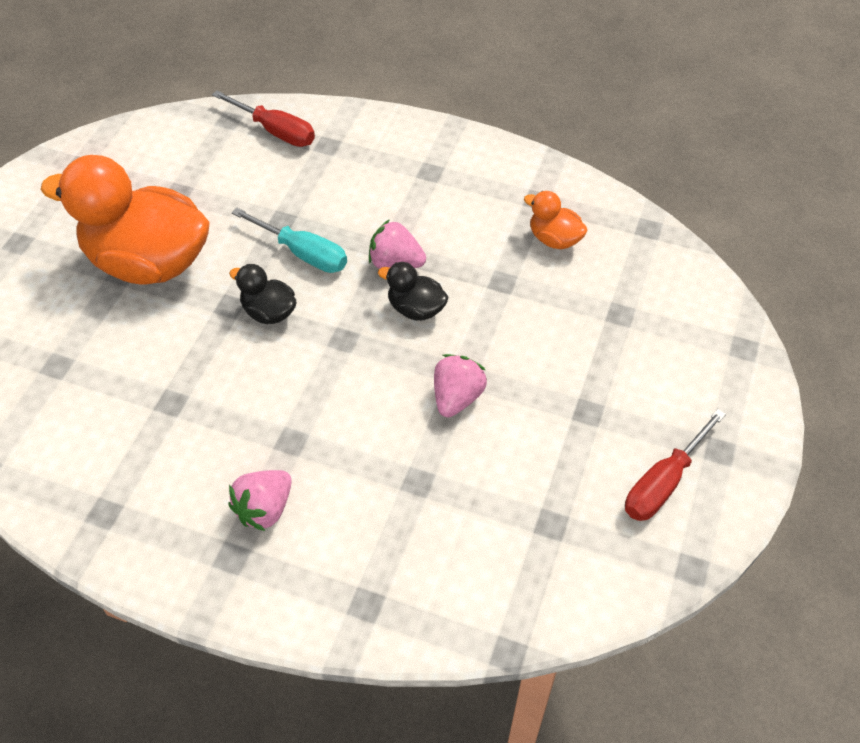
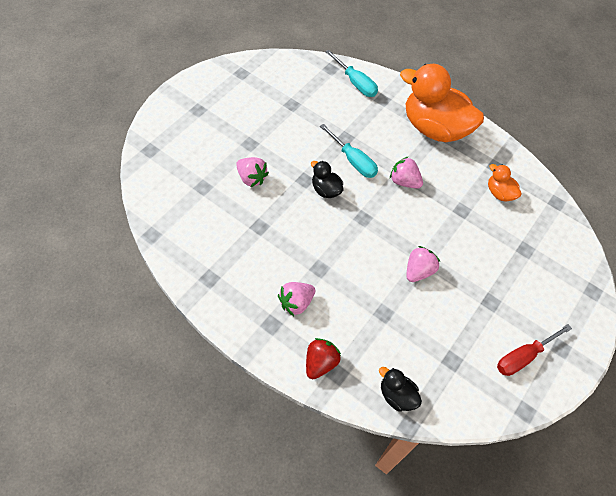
camera: 10 degrees right, 5 degrees up
orange duck [41,155,210,285] -> orange duck moved to [400,64,484,142]
red screwdriver [212,90,315,147] -> turquoise screwdriver [325,50,378,97]
black duck [378,262,448,321] -> black duck moved to [379,367,422,412]
none -> pink strawberry [236,157,269,187]
none -> red strawberry [306,338,341,379]

